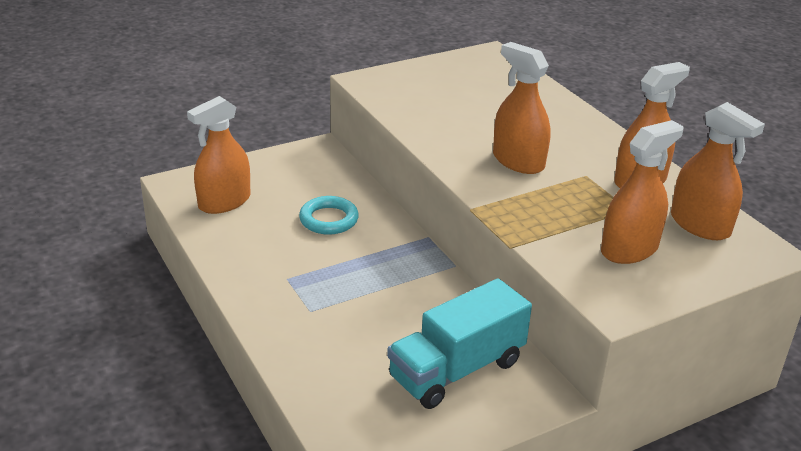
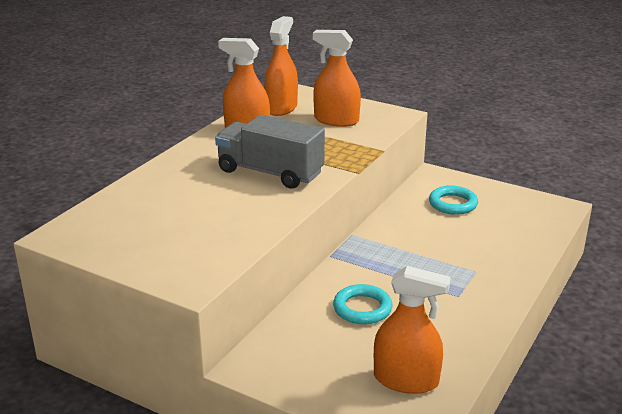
camera: 120 degrees left, 5 degrees down
turquoise truck [387,278,532,409] -> turquoise ring [429,185,478,215]
orange spray bottle [493,42,551,174] -> grey truck [215,115,325,189]

